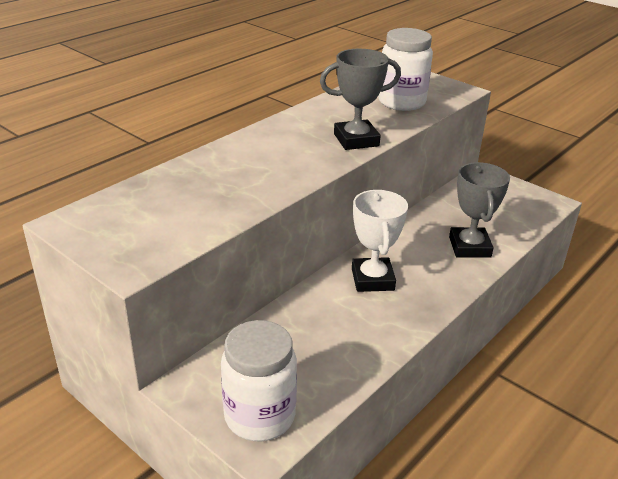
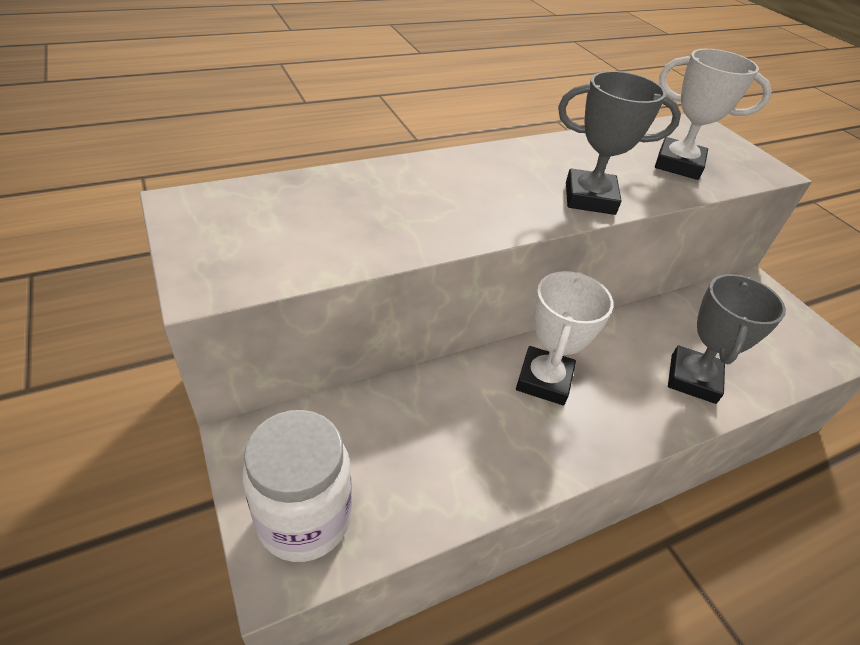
camera: 20 degrees right, 10 degrees up
white jar [378,28,433,111] -> white trophy [655,49,772,180]

